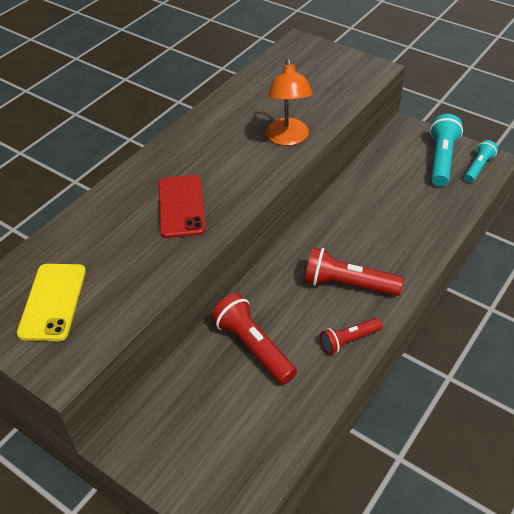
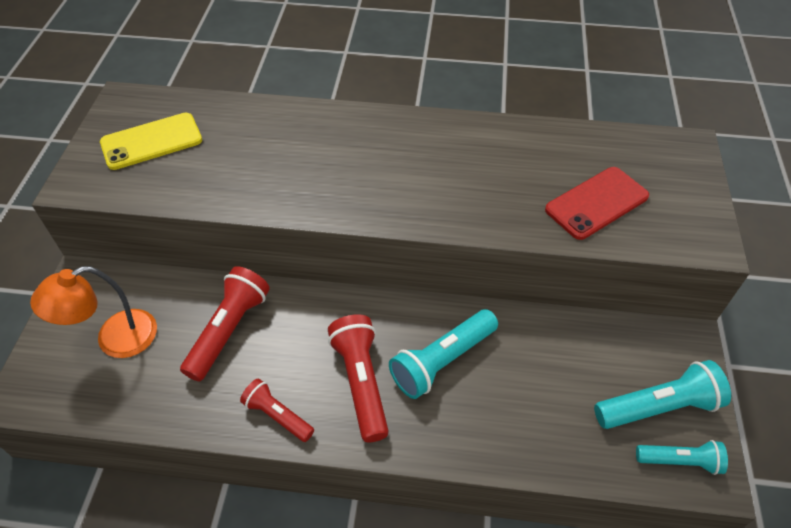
camera: 60 degrees right, 5 degrees up
red phone [158,175,206,238] -> red phone moved to [545,167,649,240]
orange lamp [266,59,313,146] -> orange lamp moved to [30,266,157,358]
none -> turquoise flashlight [389,309,498,399]

